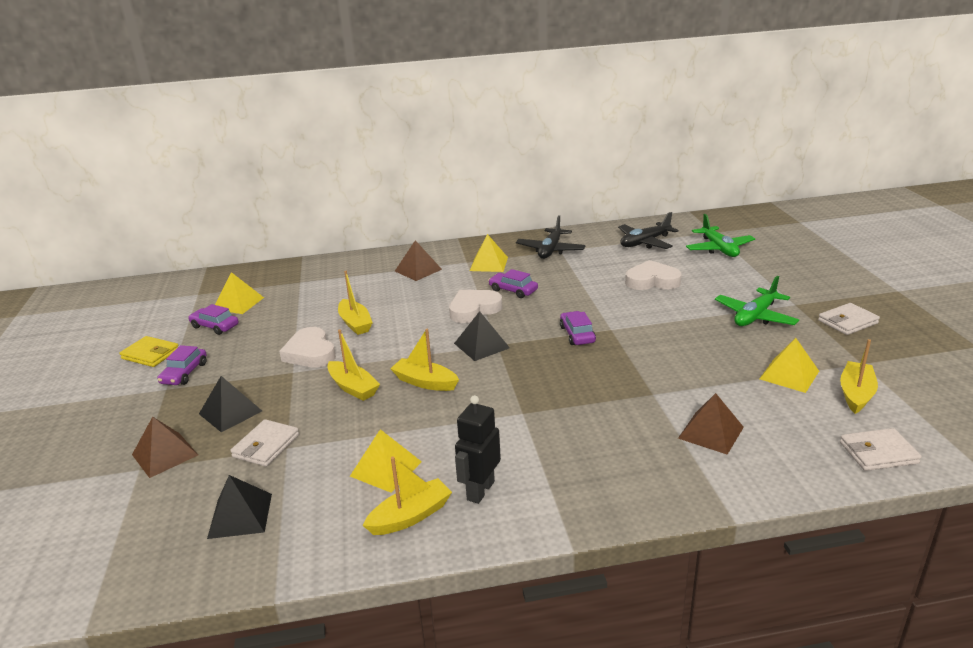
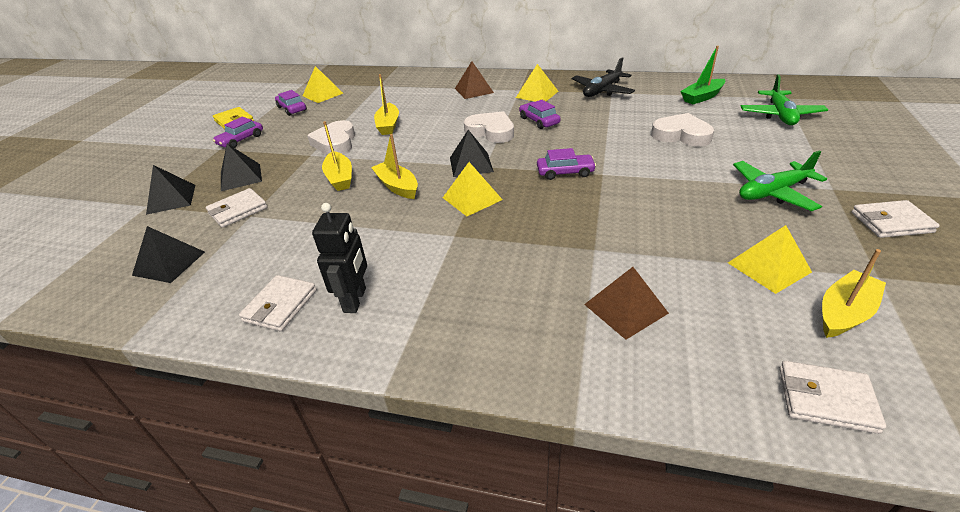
camera: 25 degrees right, 10 degrees up
brown pyramid [132,417,198,478] -> black pyramid [146,165,195,215]
yellow pyramid [350,429,422,493] -> yellow pyramid moved to [443,162,503,216]
yellow boat [363,457,452,535] -> white wallet [239,275,317,331]
white heart [449,290,502,323] -> white heart turned 45 degrees clockwise [464,111,514,143]
black robot [455,395,501,504] -> black robot turned 135 degrees clockwise [312,203,367,313]
purple car [560,311,596,345] -> purple car turned 75 degrees clockwise [537,148,596,180]
black plane [618,212,679,249] -> green boat [680,46,726,104]

